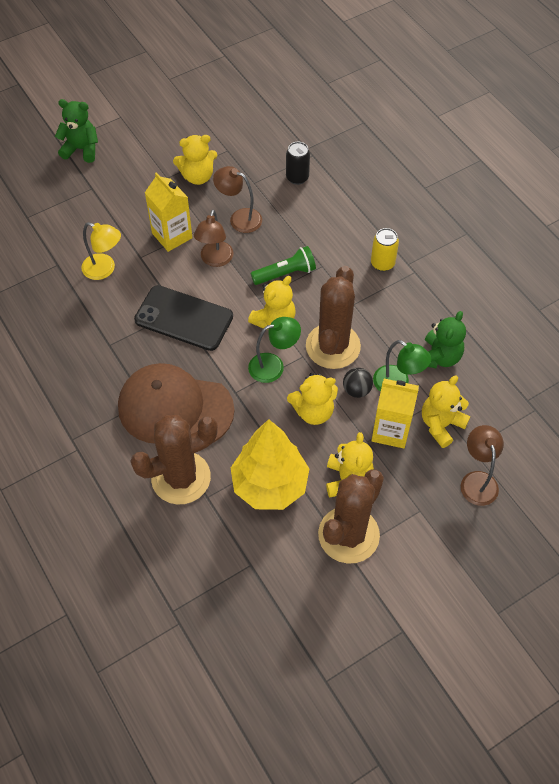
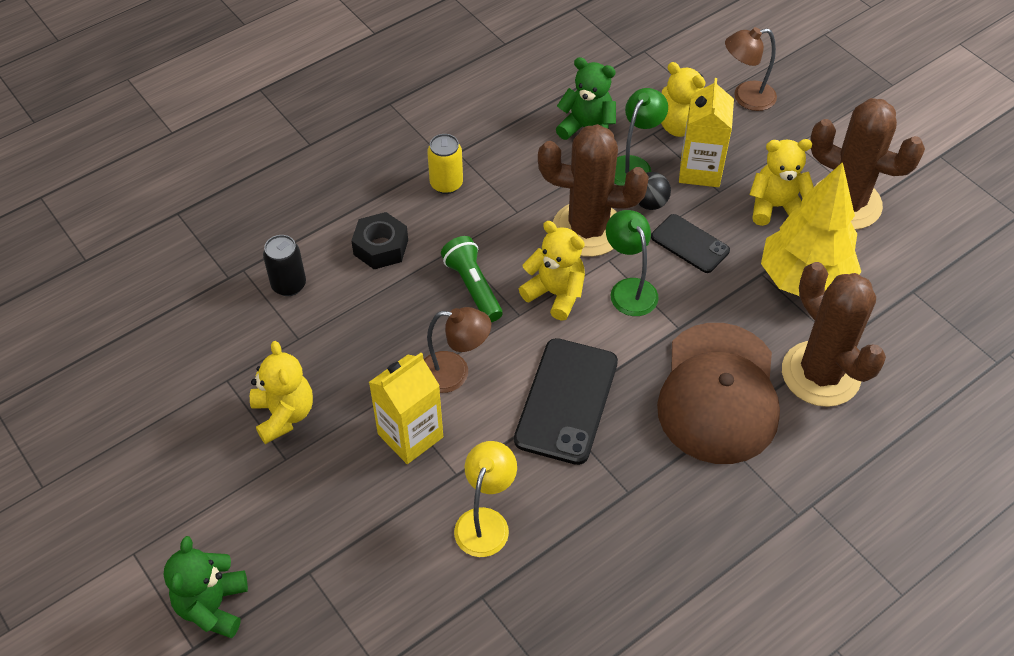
camera: 95 degrees left, 5 degrees down
brown lamp [213,166,262,233] -> none
yellow teddy bear [287,373,338,425] -> black phone [651,214,730,273]
none -> black nut [351,212,408,269]

